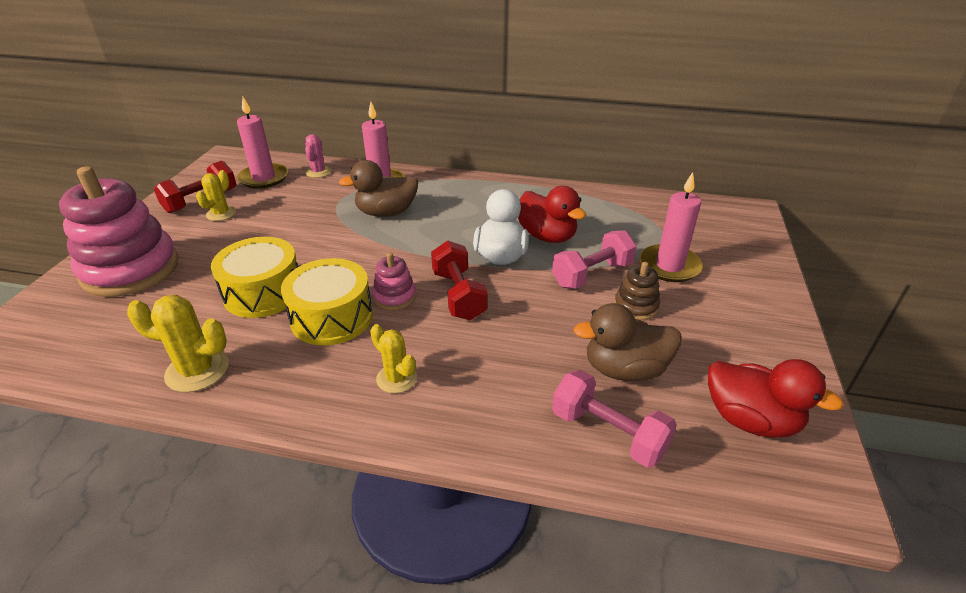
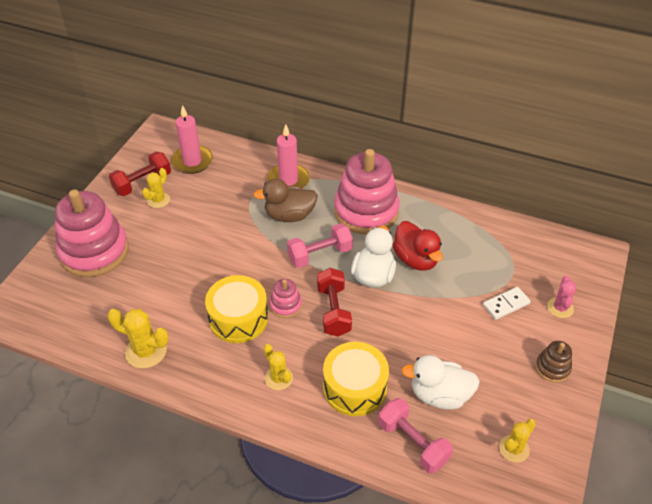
camera: 10 degrees right, 10 degrees up
yellow drum [211,237,298,318] -> yellow drum moved to [323,342,389,416]
pink cactus [305,134,331,178] -> pink cactus moved to [547,276,577,318]
pink dumbbell [552,230,637,289] -> pink dumbbell moved to [287,223,353,268]
brown duck [573,303,682,381] -> white duck [401,355,480,410]
brown stacking toy [614,262,660,320] -> brown stacking toy moved to [535,341,572,383]
pink candle [640,172,703,282] -> white domino [483,287,531,320]
red duck [708,359,844,438] -> yellow cactus [499,419,536,463]
none -> pink stacking toy [334,149,400,235]

